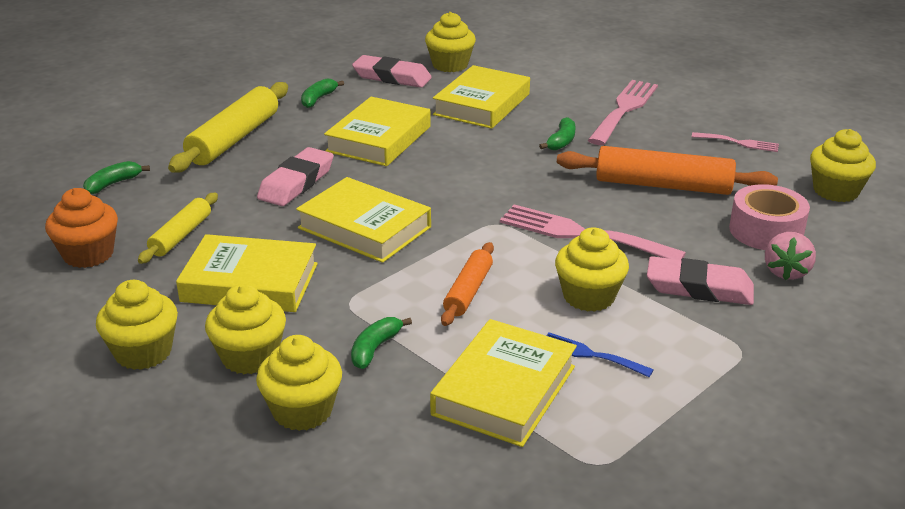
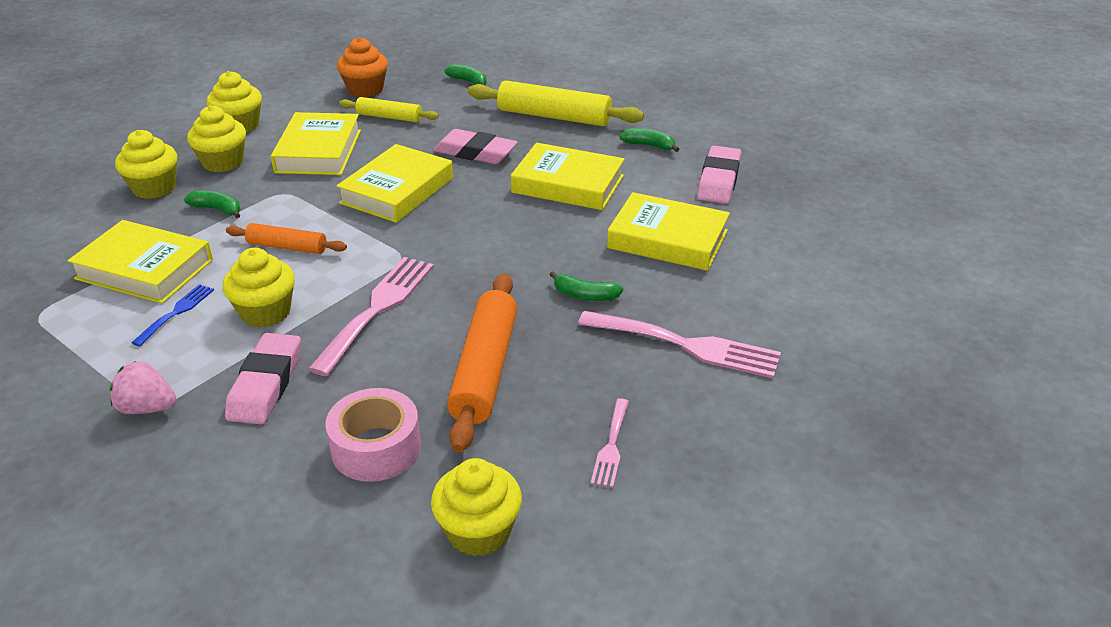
camera: 85 degrees right, 5 degrees up
yellow cupcake [425,12,476,72] -> none
pink strawberry [765,232,816,280] -> pink strawberry moved to [110,361,177,414]

